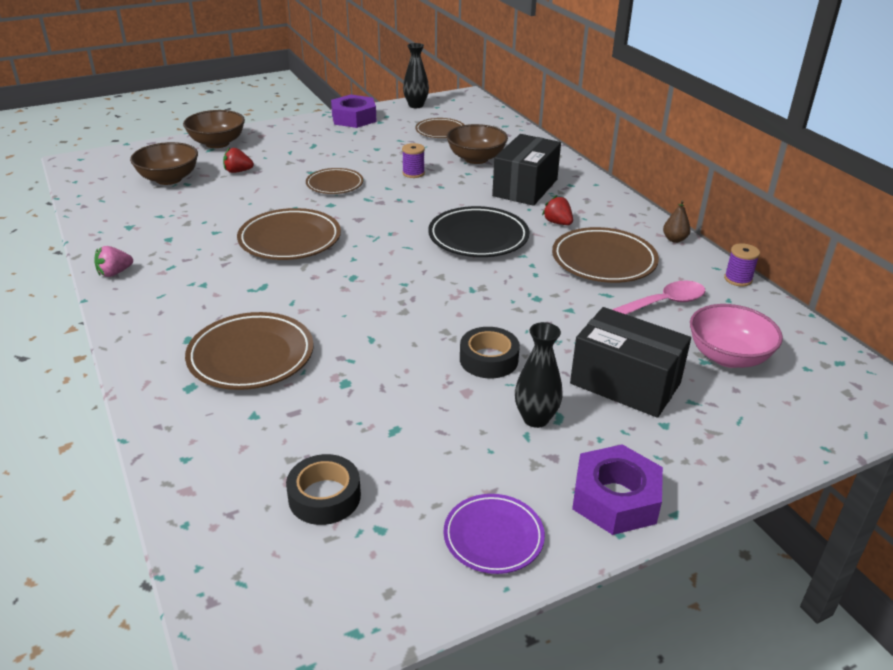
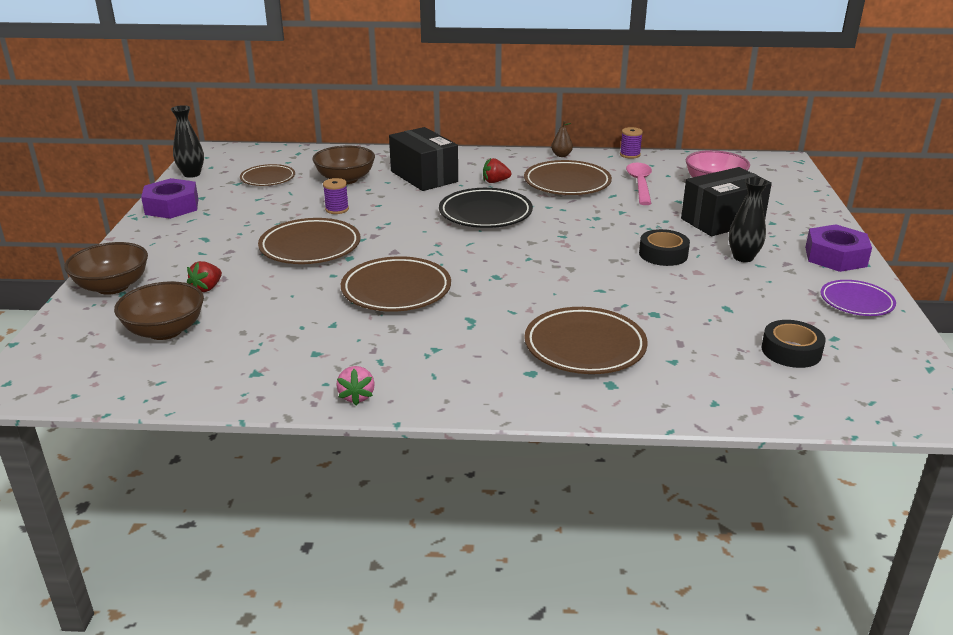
camera: 60 degrees left, 5 degrees down
brown plate [306,168,363,194] -> brown plate [258,218,360,264], size x1.58

